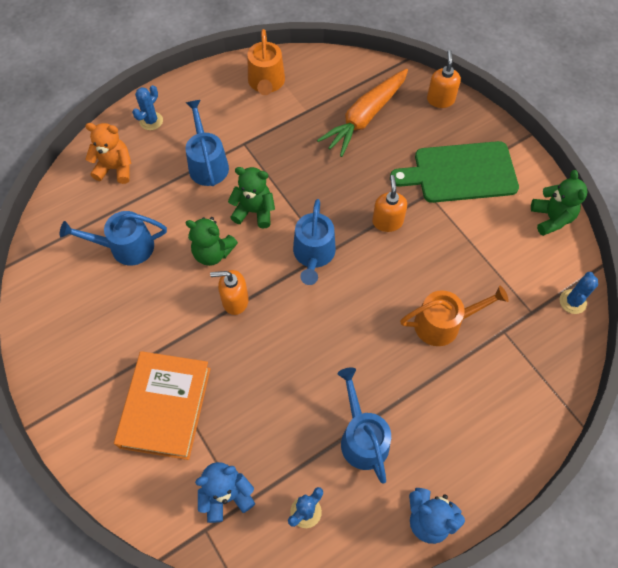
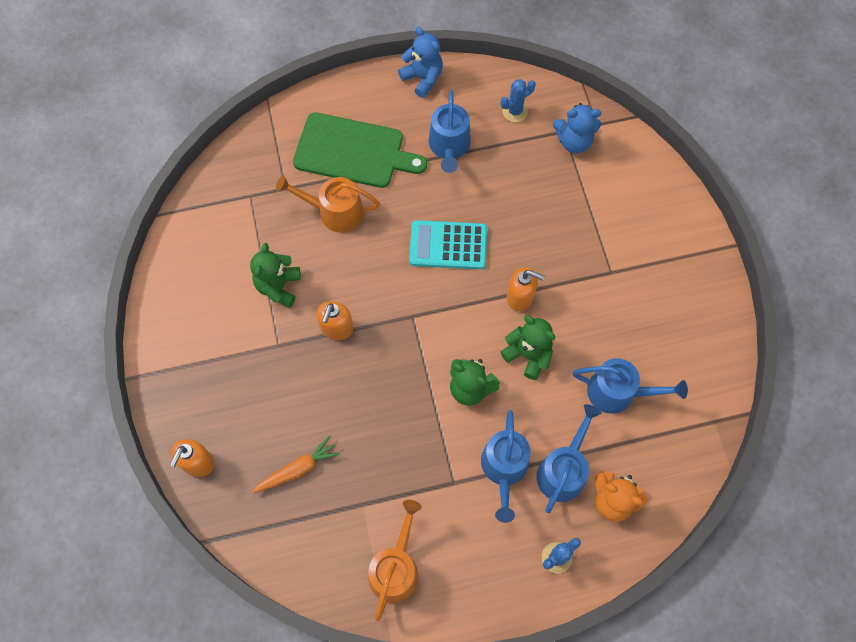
camera: 160 degrees left, 5 degrees up
orange book [114,351,211,460] -> none
blue watering can [293,199,336,285] -> blue watering can moved to [536,404,601,513]
orange carrot [317,69,408,157] -> orange carrot [252,436,341,493], size x0.58
green cutting board [390,141,519,203] -> green cutting board moved to [293,112,427,188]
green teddy bear [531,170,588,236] -> green teddy bear moved to [250,243,301,308]
blue cactus [560,272,598,314] -> none
none -> turquoise calculator [409,220,487,269]

